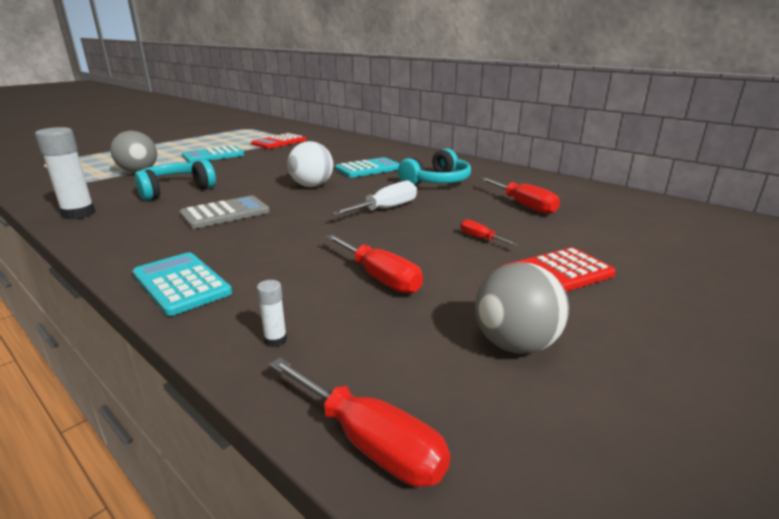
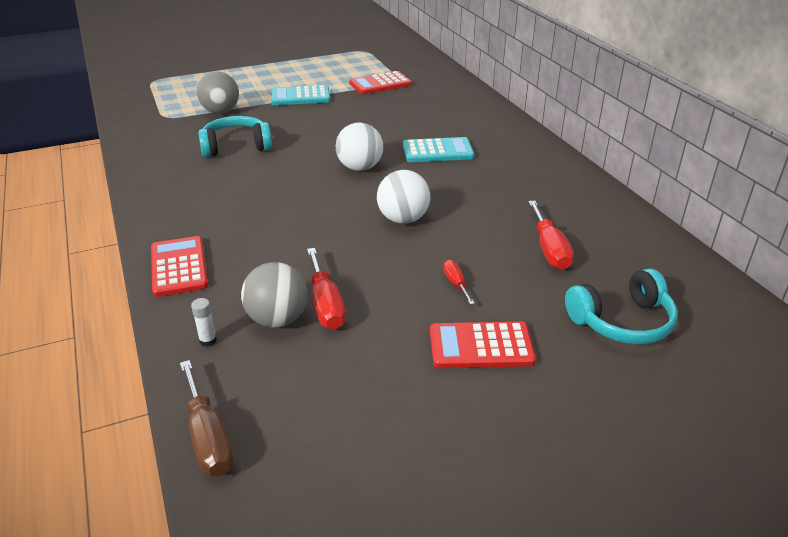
camera: 25 degrees right, 10 degrees up
white glue stick [35,127,95,220] -> none
turquoise calculator [133,252,232,316] -> red calculator [151,236,208,297]
grey calculator [180,195,270,229] -> none
red screwdriver [269,358,450,487] -> brown screwdriver [180,360,234,476]
white screwdriver [332,181,417,216] -> white ball [377,170,430,224]
turquoise headphones [398,149,471,185] -> turquoise headphones moved to [565,269,678,344]
grey ball [475,262,569,354] -> grey ball moved to [241,262,308,328]

